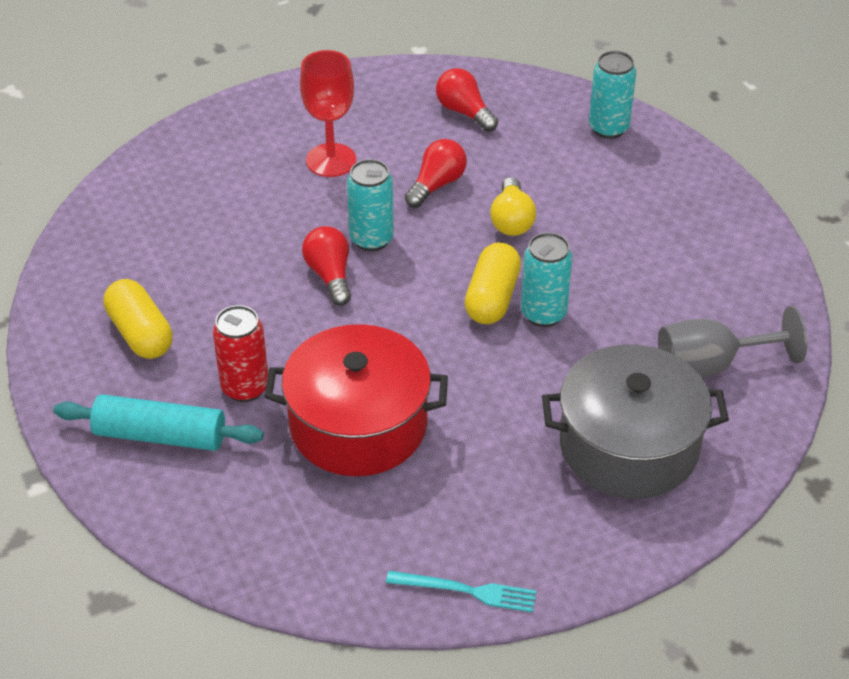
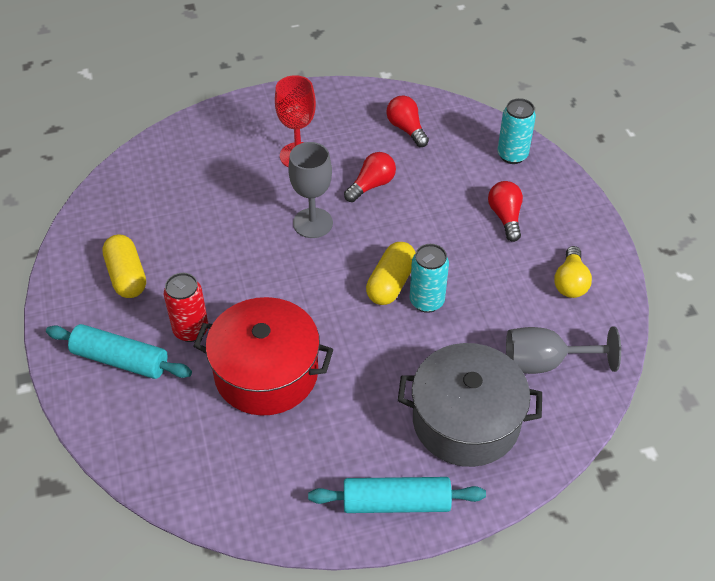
camera: 10 degrees right, 5 degrees up
red light bulb [302,226,351,306] -> red light bulb moved to [488,181,523,242]
turquoise can [347,159,394,251] -> grey goblet [288,142,333,238]
turquoise fork [386,571,536,612] -> none
yellow light bulb [490,177,536,236] -> yellow light bulb moved to [554,246,592,298]
none -> turquoise rolling pin [308,477,486,513]

